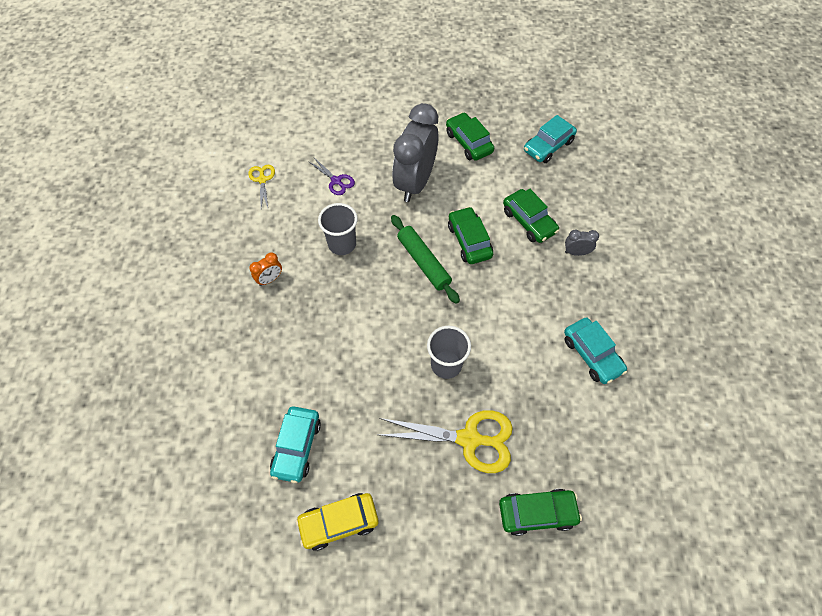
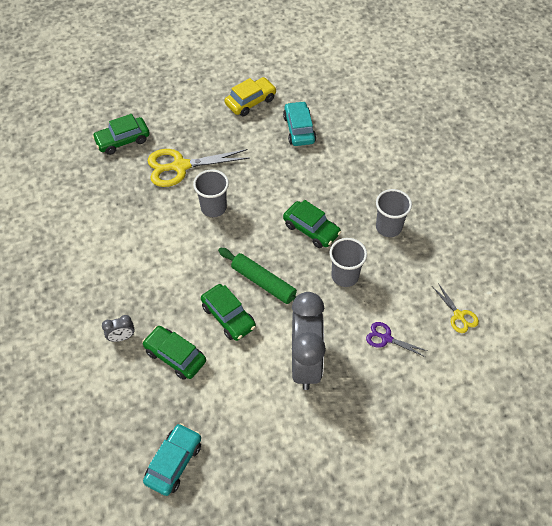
camera: 160 degrees right, 5 degrees down
orange clock [249,252,282,286] -> grey cup [376,189,412,237]
green car [446,112,494,161] -> green car moved to [283,200,341,248]
turquoise car [564,317,627,384] -> none

